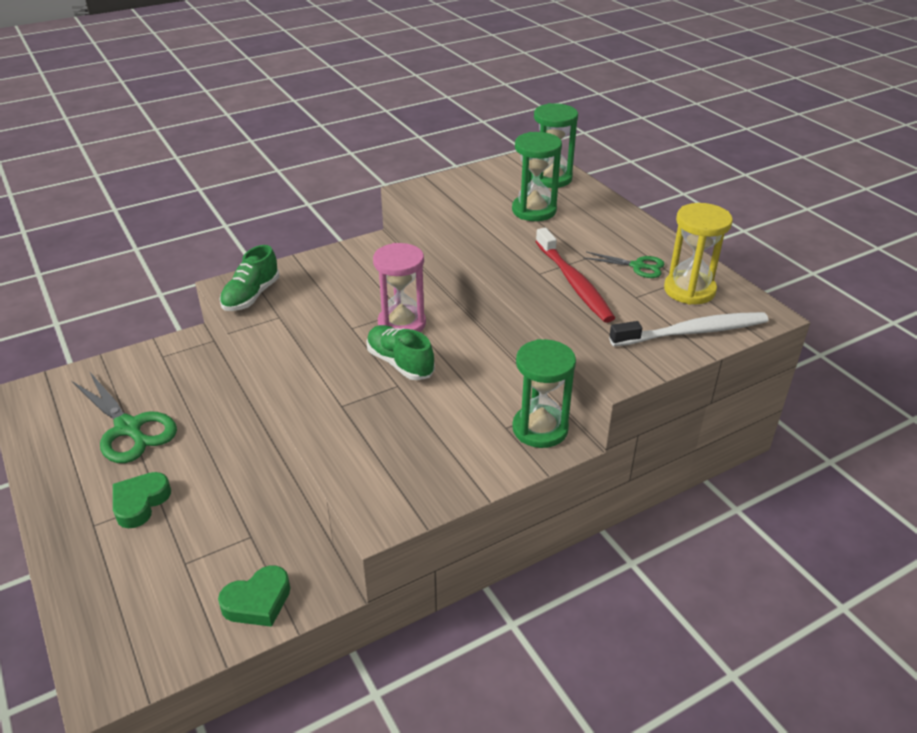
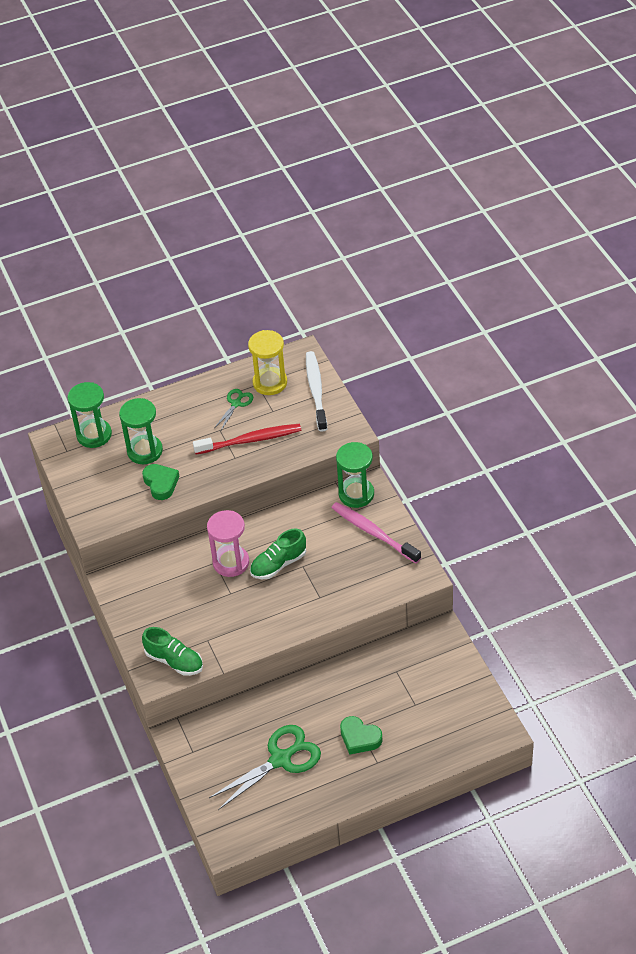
camera: 80 degrees left, 10 degrees up
green heart [218,565,290,627] -> green heart moved to [142,464,180,500]
none -> pink toothbrush [331,502,421,563]

